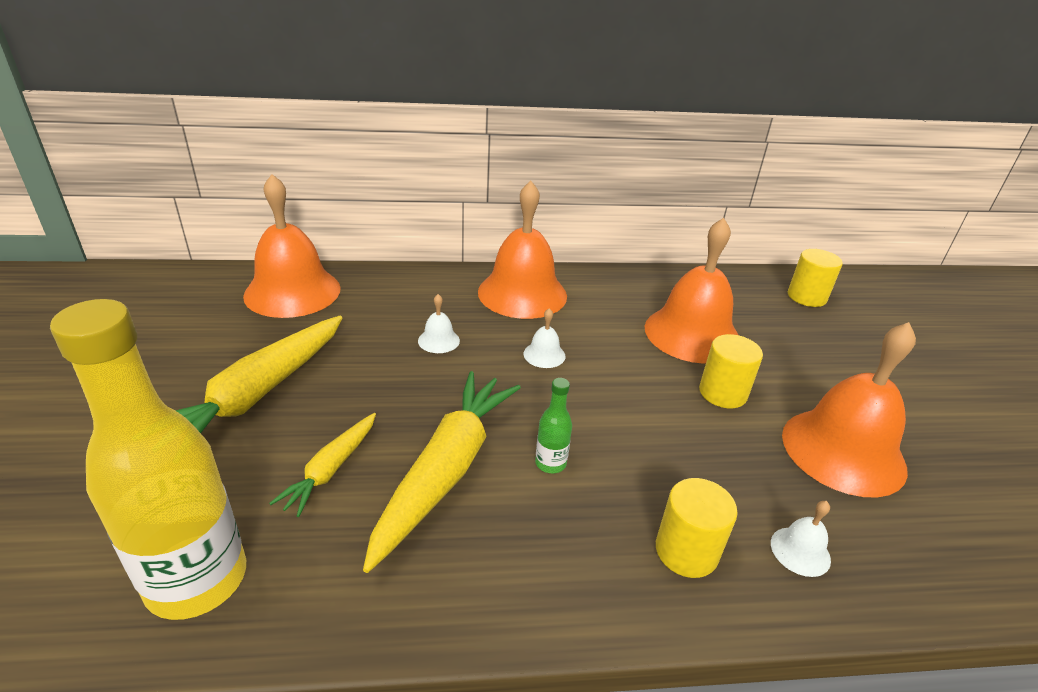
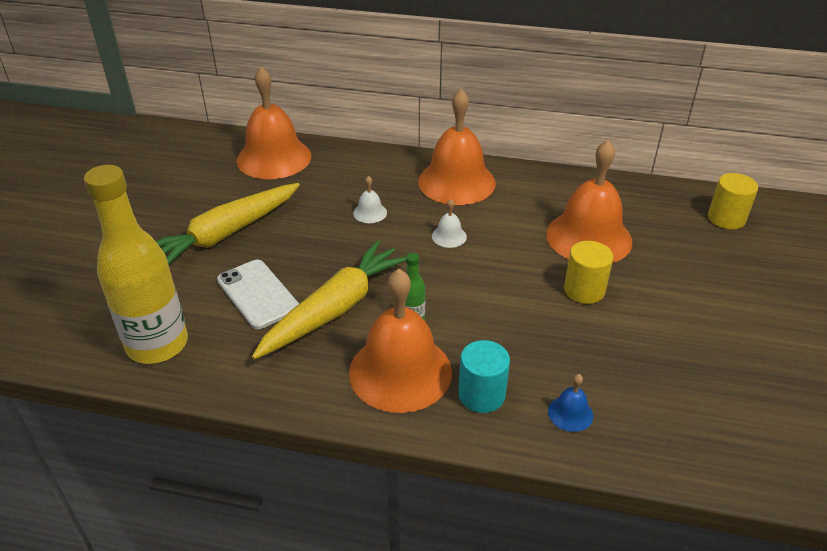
camera: 20 degrees right, 5 degrees up
yellow carrot [269,413,376,517] -> white phone [217,260,299,329]
yellow cylinder [656,478,737,578] -> turquoise cylinder [458,340,510,413]
white bell [771,501,831,577] -> blue bell [548,374,593,432]
orange bell [782,322,916,498] -> orange bell moved to [349,269,452,413]

